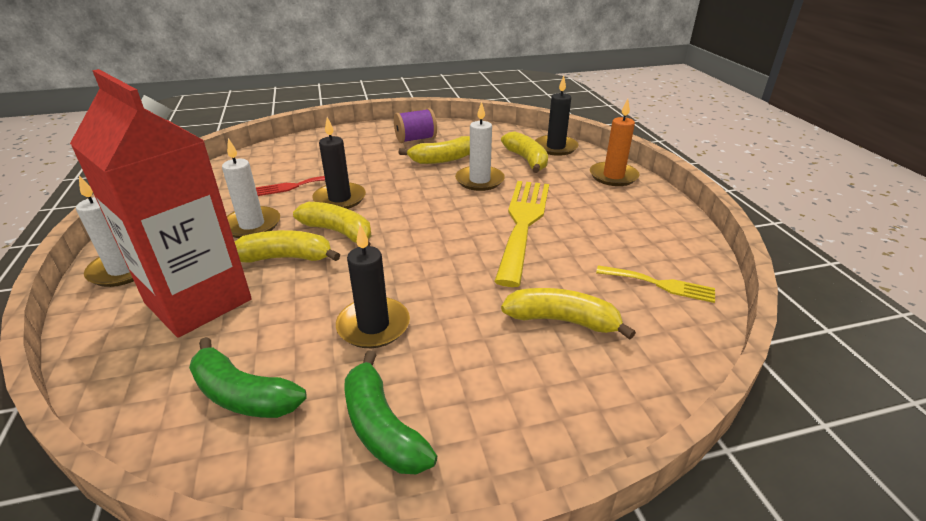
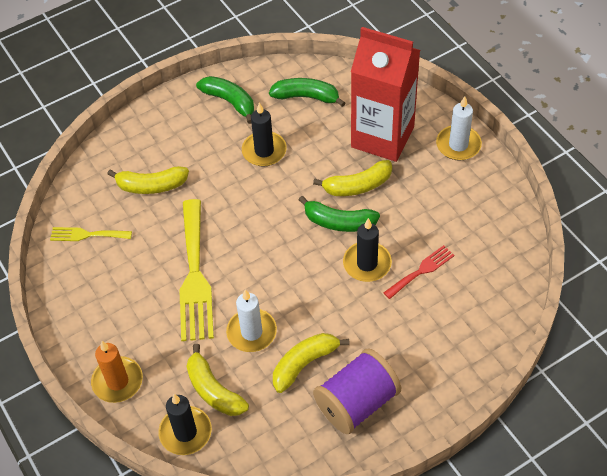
camera: 165 degrees right, 20 degrees up
white candle [222,138,280,238] -> none
yellow banana [293,202,371,246] -> green banana [299,196,380,232]
purple spool [394,108,437,143] -> purple spool [313,348,401,434], size x1.53

